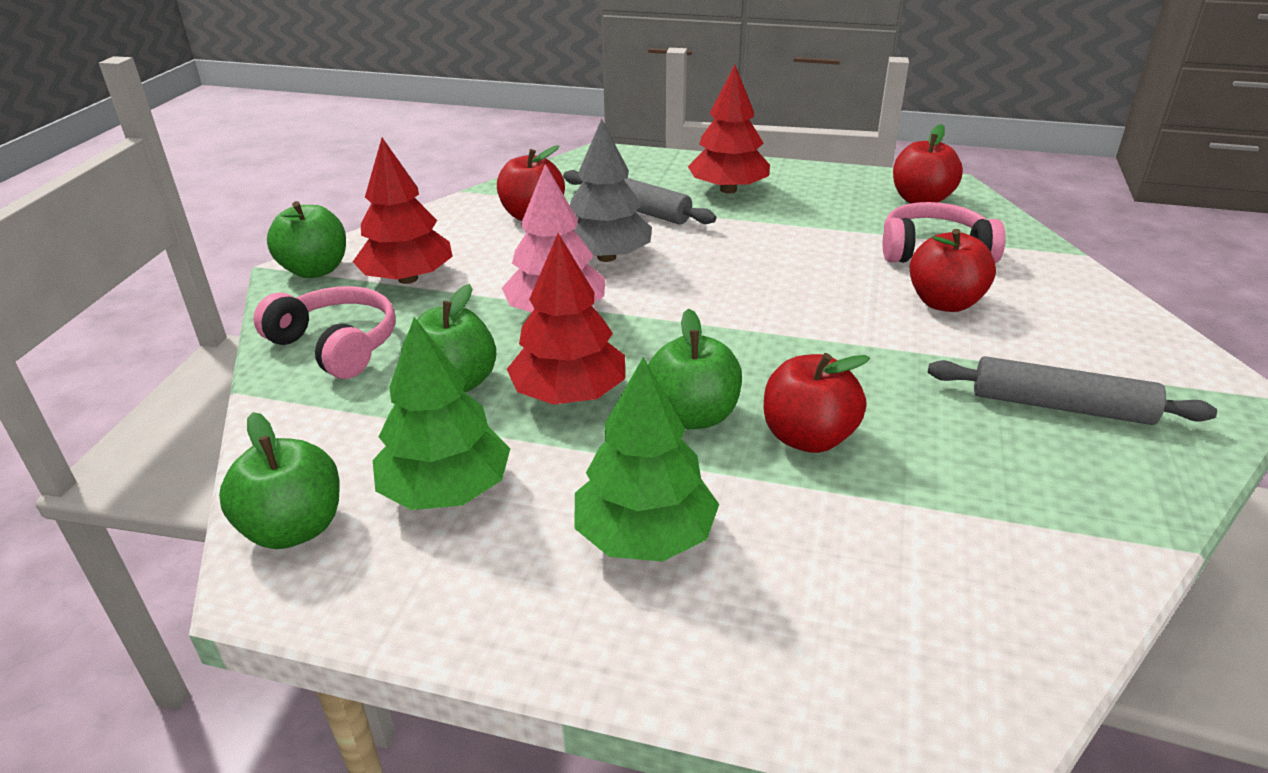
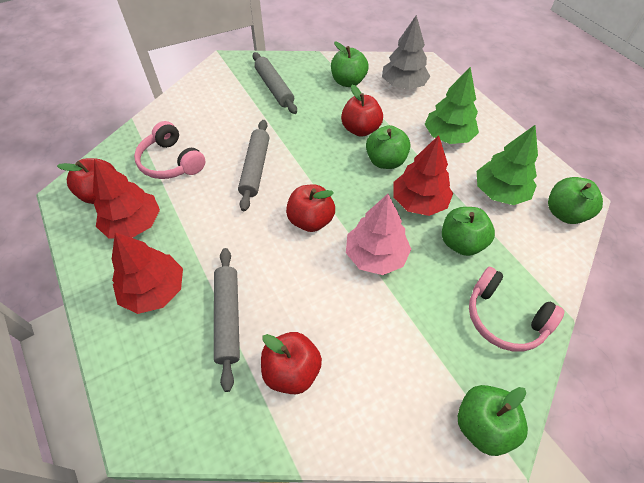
camera: 135 degrees left, 20 degrees up
pink headphones [253,286,396,379] -> pink headphones turned 45 degrees counterclockwise [469,267,565,352]
red tree [353,138,453,284] -> red tree moved to [93,159,160,238]
grey tree [570,119,652,262] -> grey tree moved to [382,15,431,90]
red apple [910,229,996,312] -> red apple moved to [286,184,335,232]
none -> grey rolling pin [238,120,269,211]
none -> green apple [331,42,368,87]

